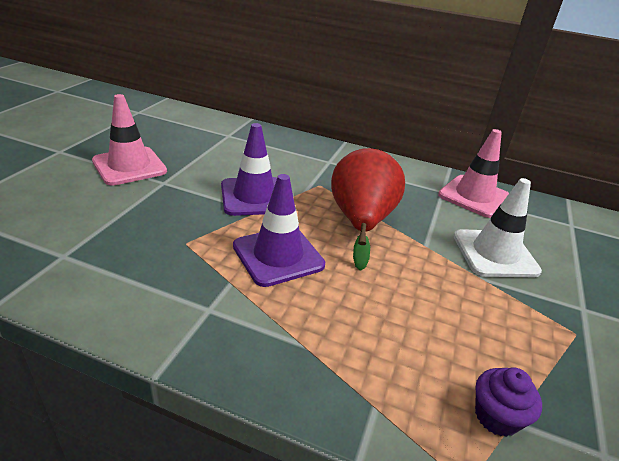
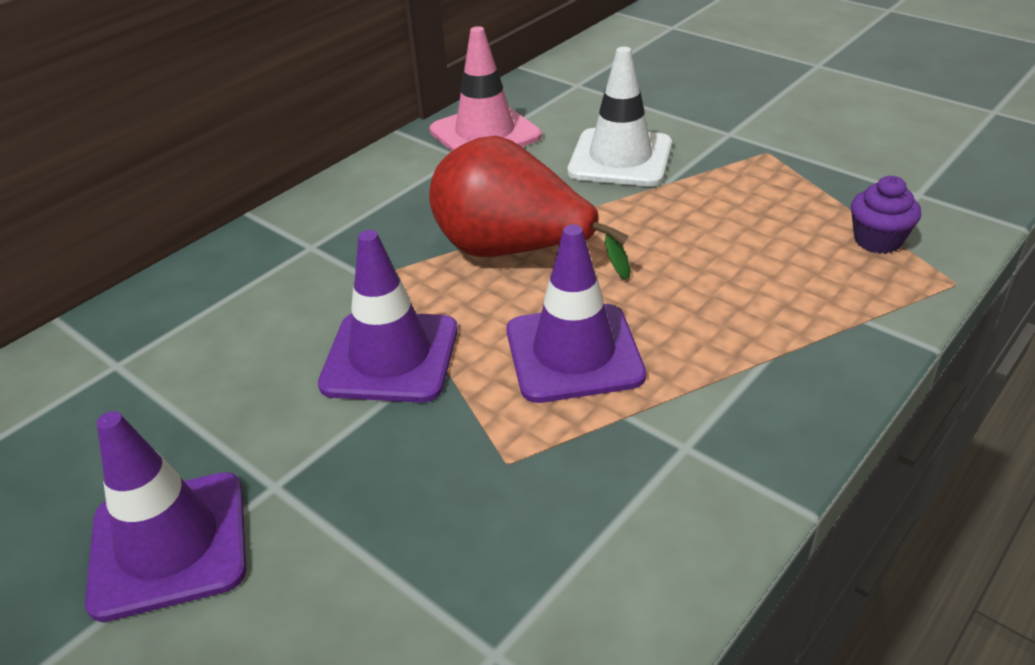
camera: 65 degrees left, 5 degrees up
pink traffic cone [92,94,167,186] -> purple traffic cone [85,411,246,622]

